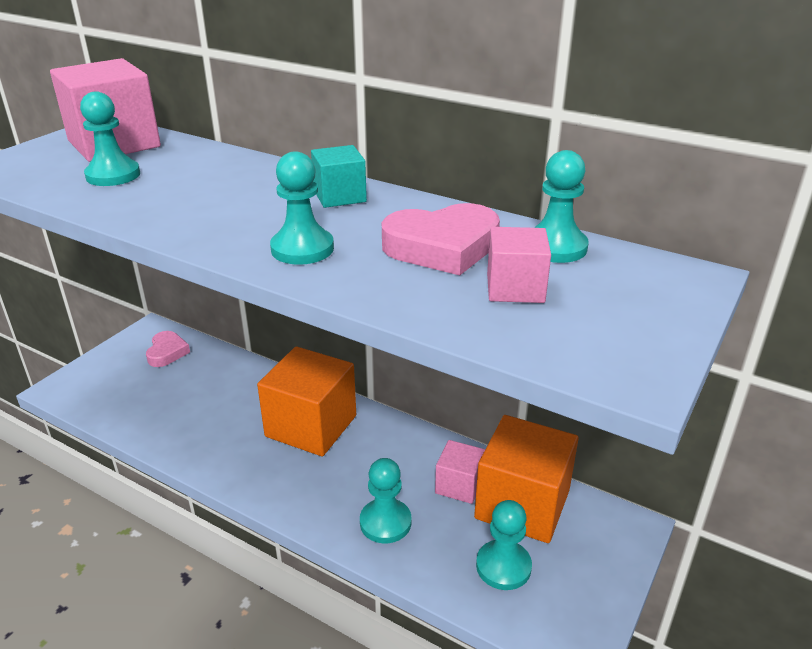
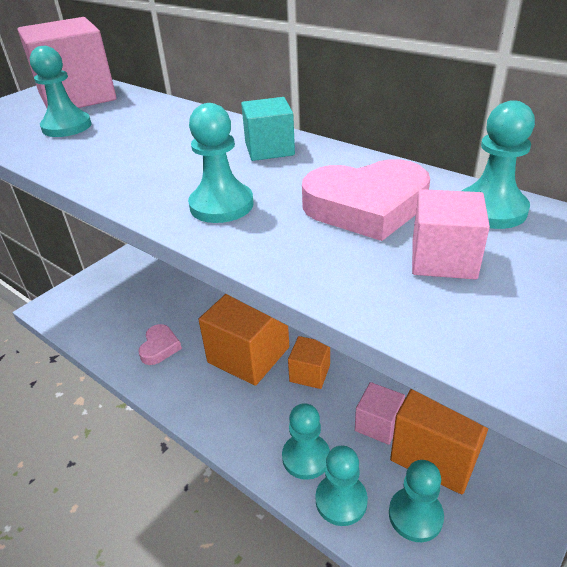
camera: 10 degrees right, 5 degrees up
pink heart [146,331,190,367] -> pink heart moved to [138,324,182,365]
none -> orange cube [288,336,330,389]
none -> turquoise pawn [315,445,368,526]

